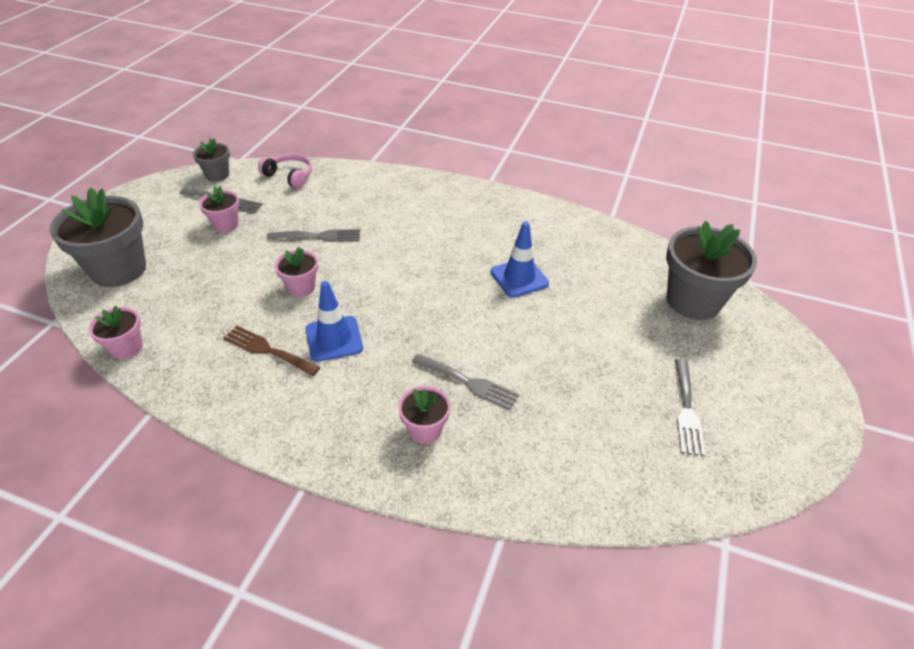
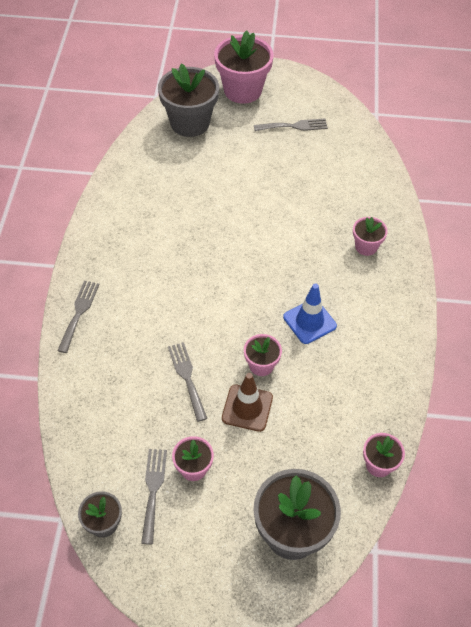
camera: 105 degrees left, 10 degrees up
brown fork [223,326,320,376] -> none
pink headphones [258,154,312,189] -> none
grey fork [412,354,519,410] -> grey fork moved to [57,281,100,353]
blue traffic cone [491,221,549,298] -> none
none -> pink flower pot [214,30,274,104]
none -> brown traffic cone [222,373,273,432]

